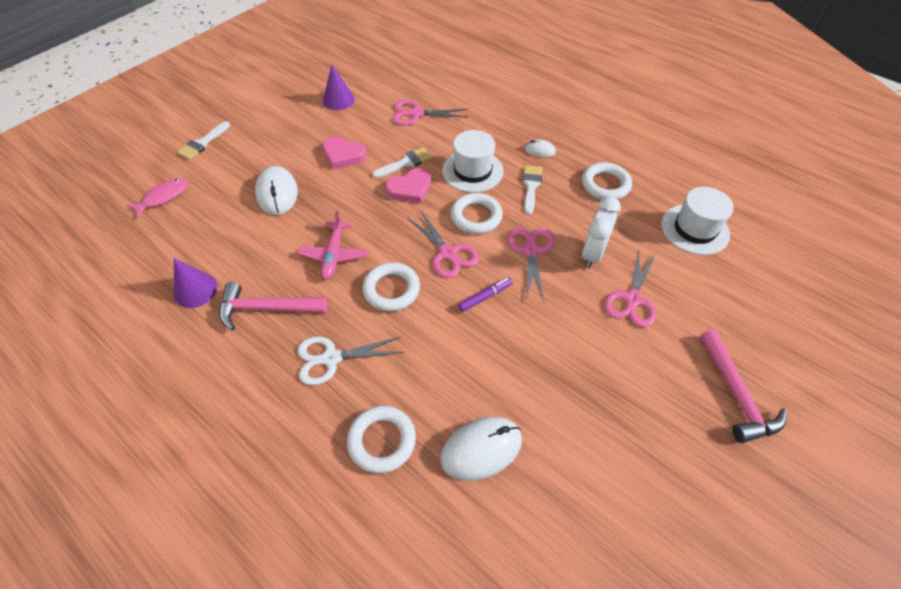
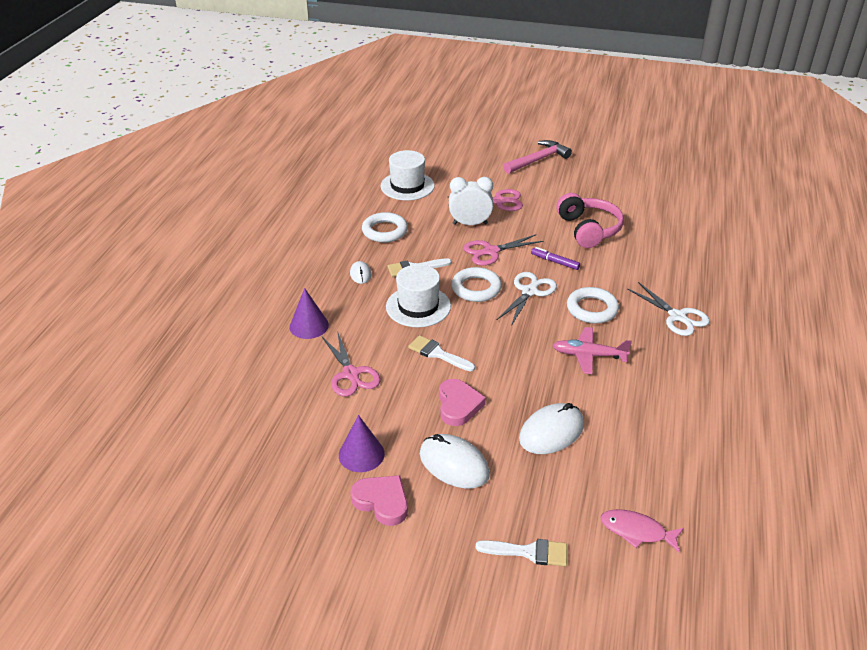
camera: 115 degrees left, 15 degrees down
purple cone [174,258,217,308] -> purple cone moved to [289,288,329,339]
pink hammer [219,282,327,331] -> none
pink plane [298,211,368,280] -> pink plane turned 150 degrees counterclockwise [552,327,632,374]
white ring [347,406,416,473] -> none
pink heart [385,168,431,203] -> pink heart moved to [350,475,408,526]
pink scissors [408,210,479,278] -> white scissors [496,272,557,326]
white mouse [440,417,522,481] -> white mouse moved to [420,434,490,489]
none -> pink headphones [556,193,624,248]

